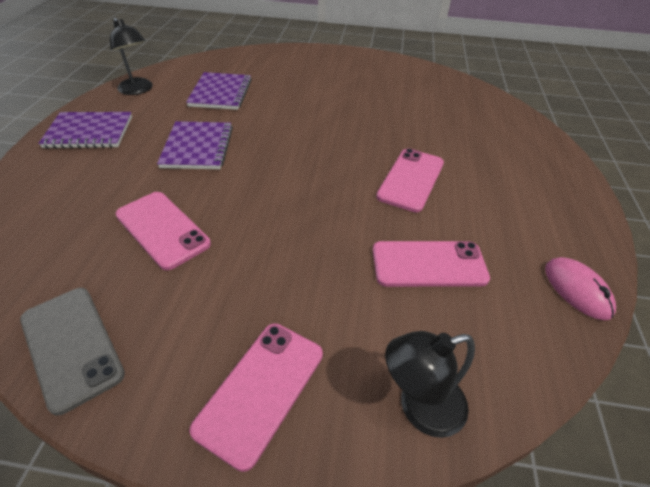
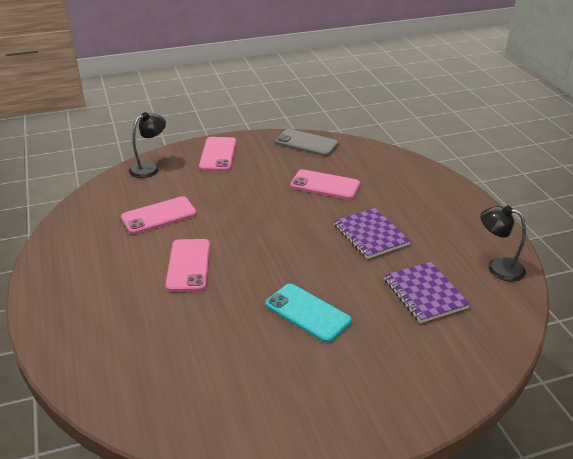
camera: 155 degrees right, 10 degrees down
purple notebook [38,112,132,149] -> none
pink mouse [545,257,616,320] -> none
none -> turquoise phone [265,284,352,343]

